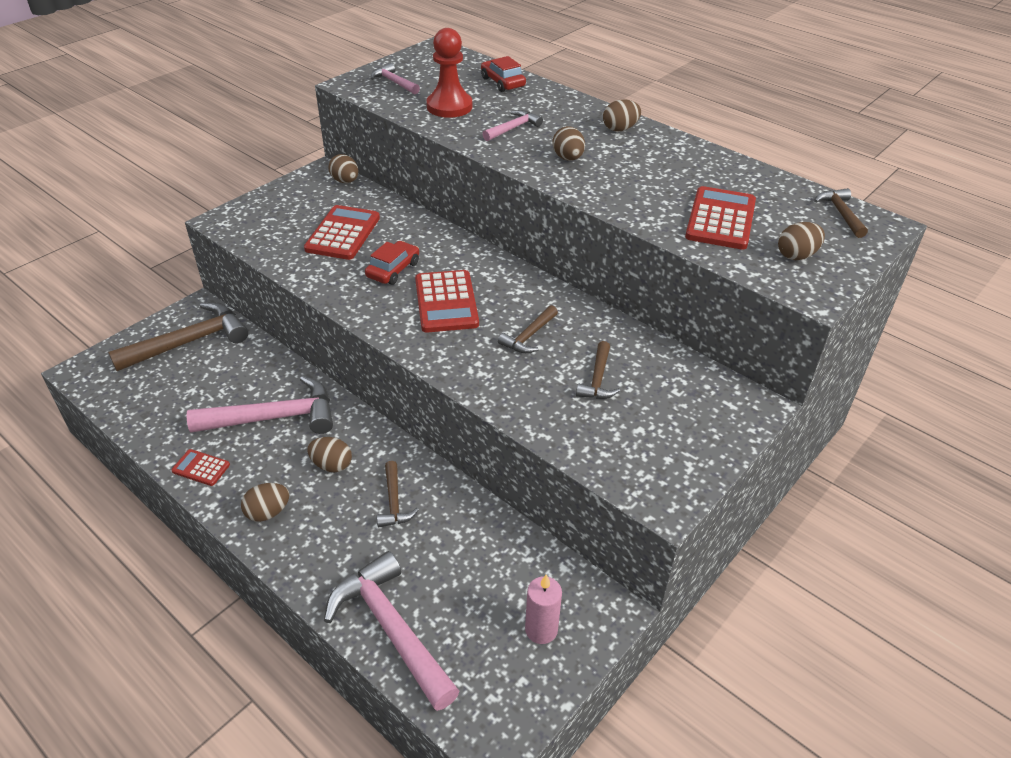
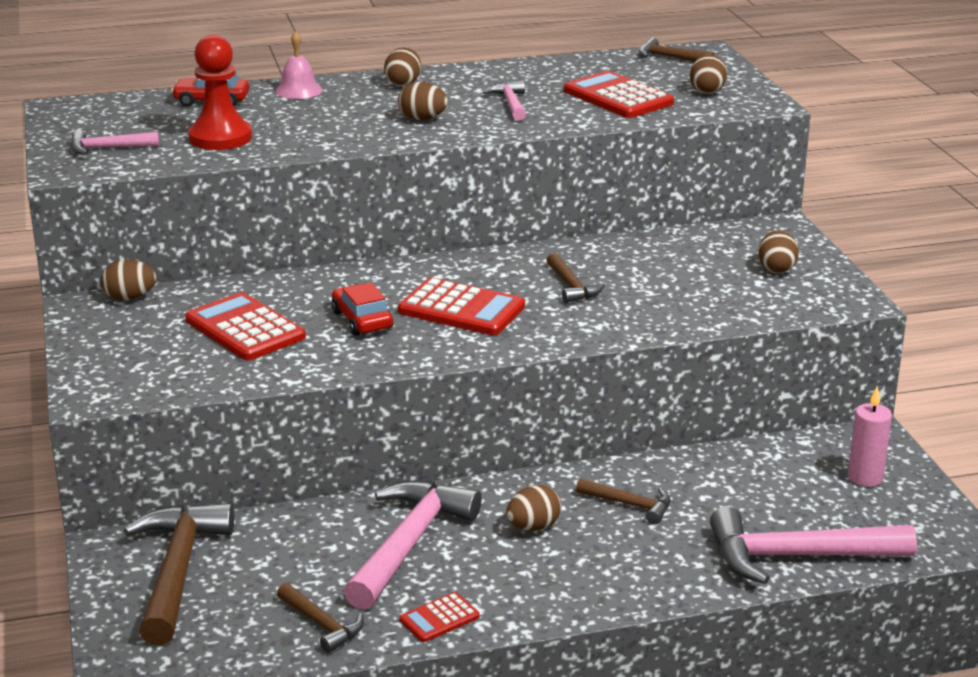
camera: 55 degrees left, 15 degrees down
brown egg [241,483,289,522] -> brown egg moved to [758,230,799,274]
pink hammer [482,110,543,141] -> pink hammer moved to [483,81,526,121]
brown hammer [576,341,620,399] -> brown hammer moved to [277,583,364,653]
none -> pink bell [275,31,323,99]

